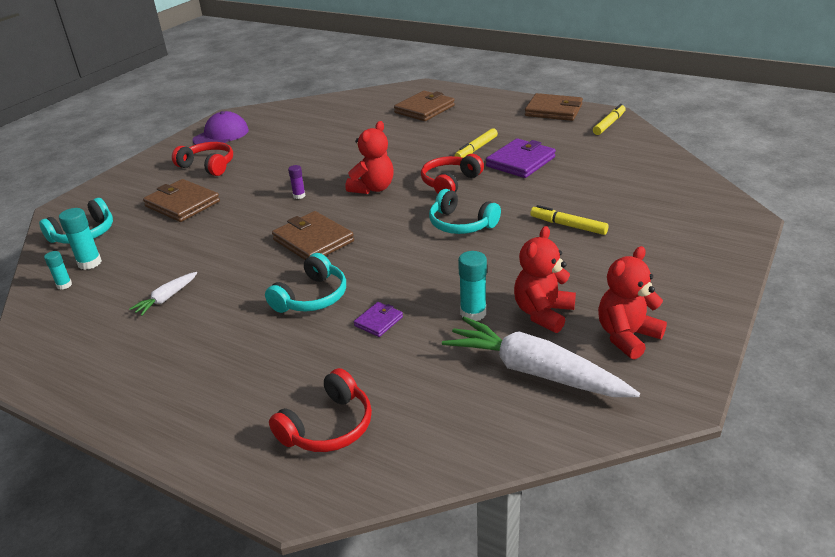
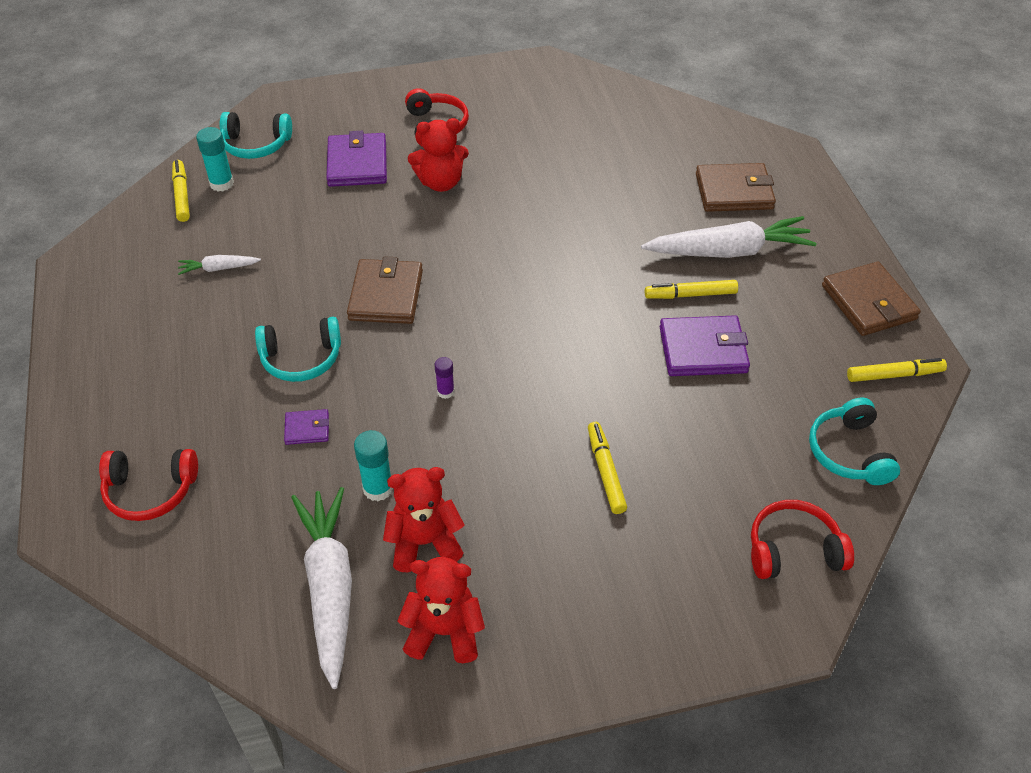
camera: 45 degrees right, 15 degrees up
turquoise glue stick [44,251,72,290] -> yellow marker [172,160,190,222]
brown wallet [143,179,220,222] -> purple wallet [326,131,387,187]
purple cap [193,111,249,145] -> none
purple glue stick [288,165,305,199] -> purple glue stick moved to [435,357,454,399]
red teddy bear [346,121,394,194] -> red teddy bear moved to [408,118,469,192]
red headphones [421,154,484,194] -> red headphones moved to [751,500,854,579]
turquoise headphones [429,189,501,234] -> turquoise headphones moved to [809,398,900,485]
none -> white carrot [641,216,816,258]

